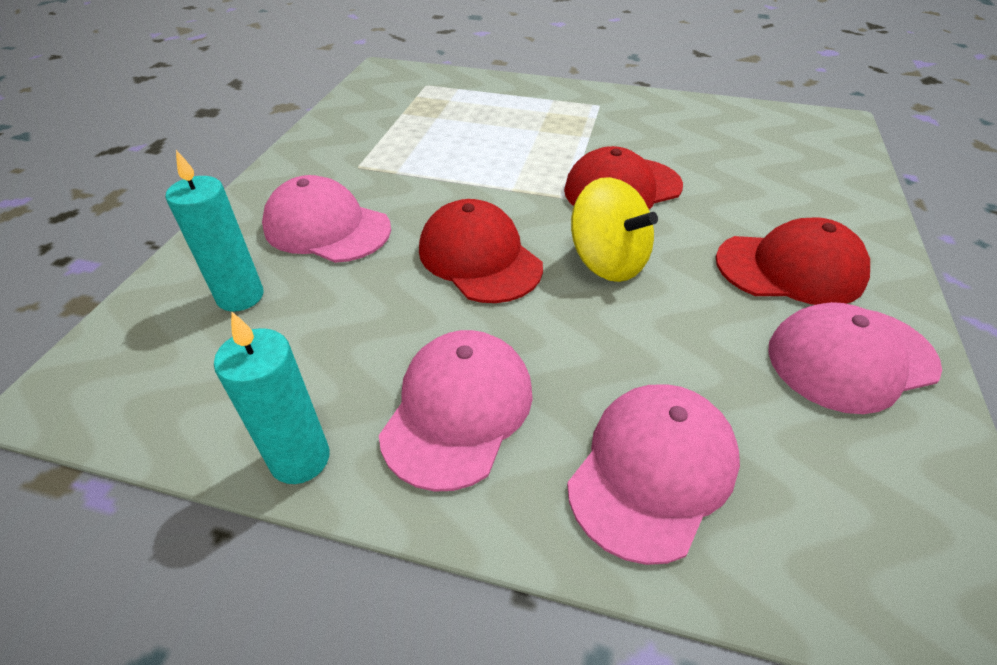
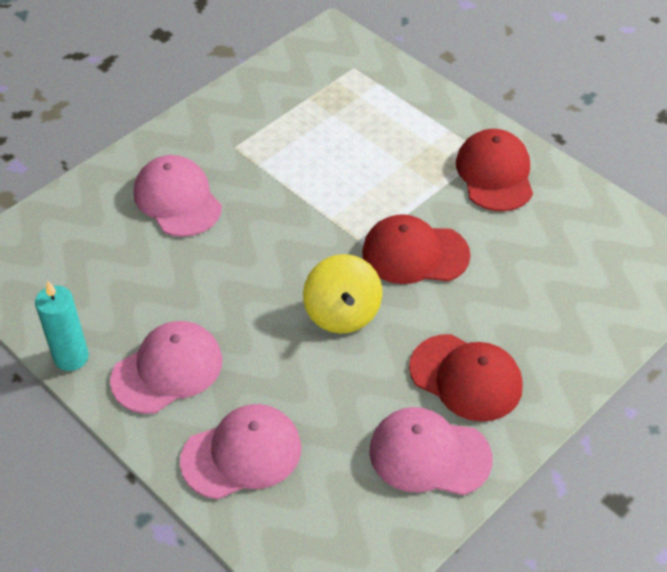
camera: 30 degrees right, 5 degrees up
turquoise candle [165,150,263,311] -> none
red cap [419,199,543,303] -> red cap moved to [456,129,533,211]

